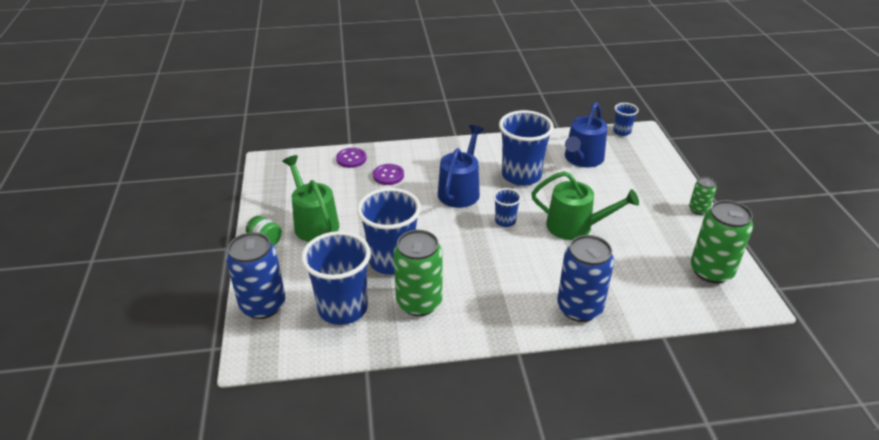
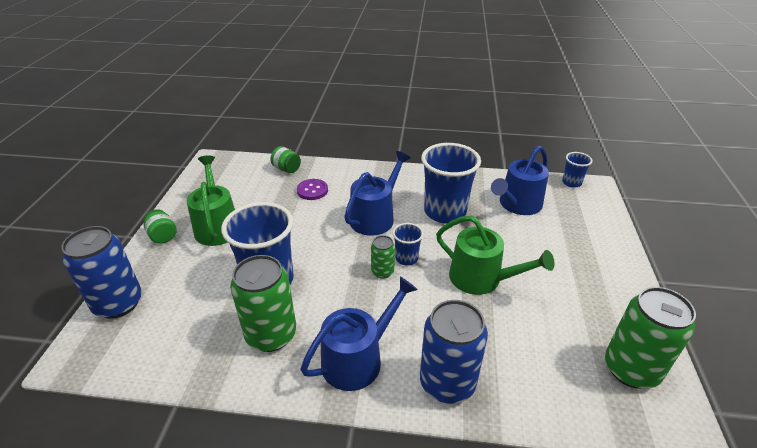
camera: 15 degrees right, 0 degrees up
blue cup [301,231,371,325] -> none
purple button [336,148,366,168] -> green jar [270,146,301,173]
green can [689,177,717,215] -> green can moved to [371,235,395,278]
none -> blue watering can [301,277,418,391]

